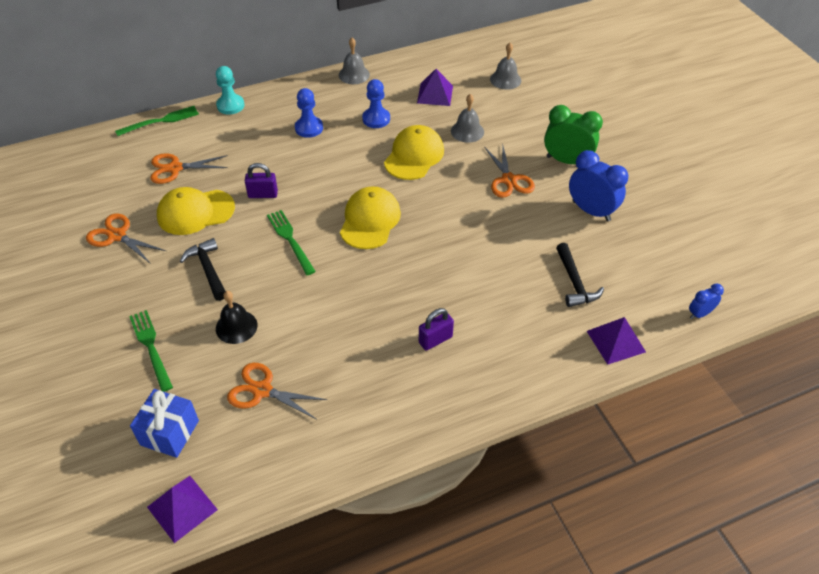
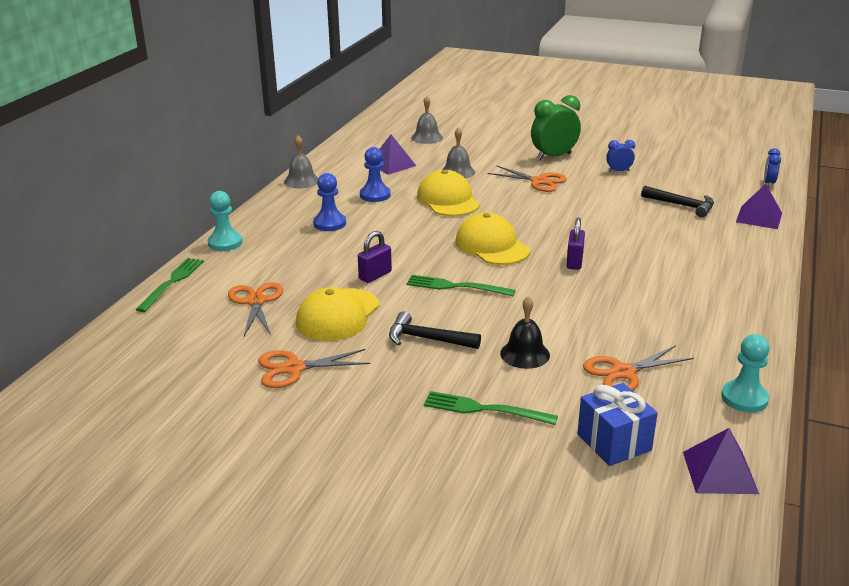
camera: 45 degrees left, 20 degrees down
orange scissors [150,153,228,184] -> orange scissors turned 135 degrees clockwise [228,282,283,336]
purple padlock [419,308,454,351] -> purple padlock moved to [566,218,585,270]
blue clock [569,150,629,221] -> blue clock [606,140,635,172], size x0.52
none -> turquoise pawn [721,334,770,412]

